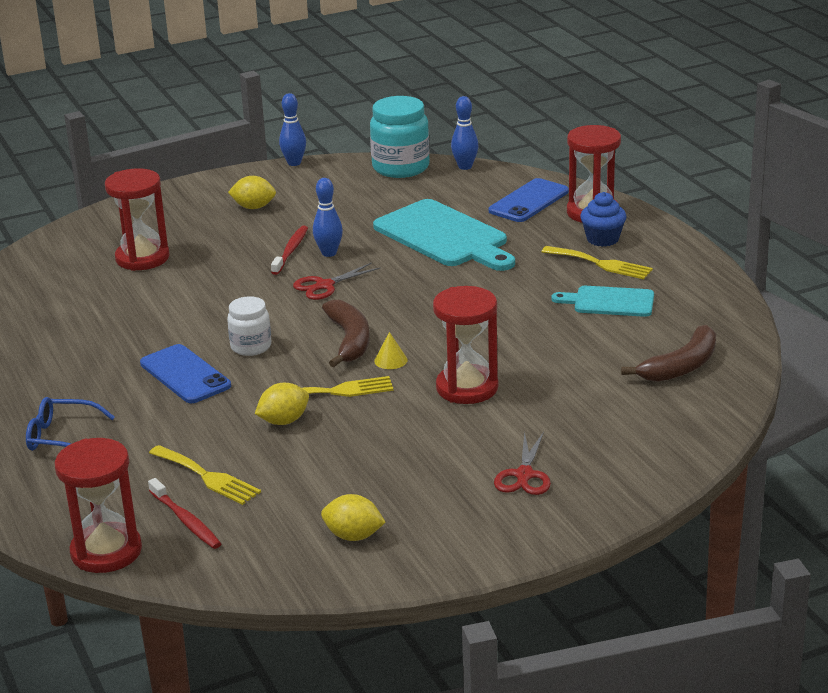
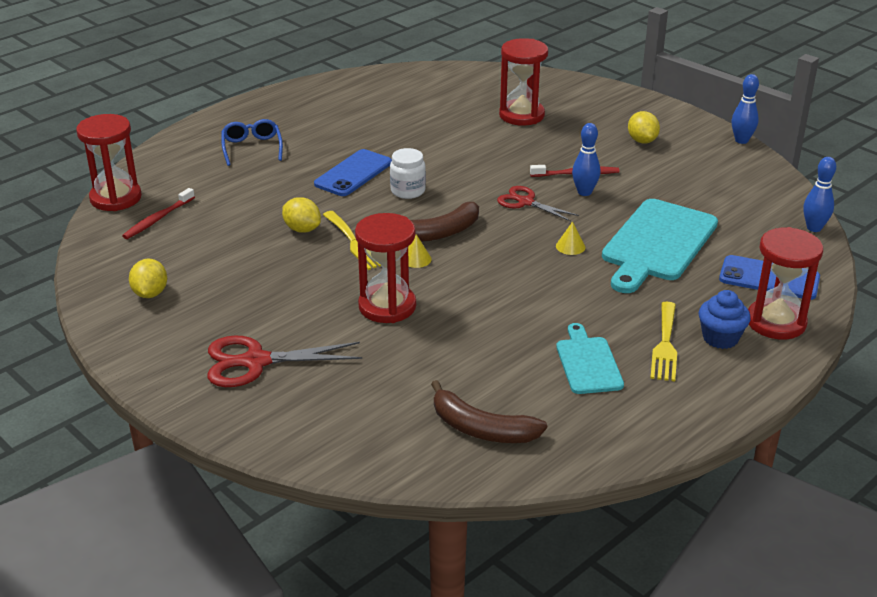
camera: 70 degrees right, 5 degrees up
yellow fork [149,445,261,505] -> none
turquoise jar [370,96,430,178] -> none
red scissors [494,431,551,495] -> red scissors [207,336,362,387], size x1.55
none -> yellow cone [556,222,586,255]

